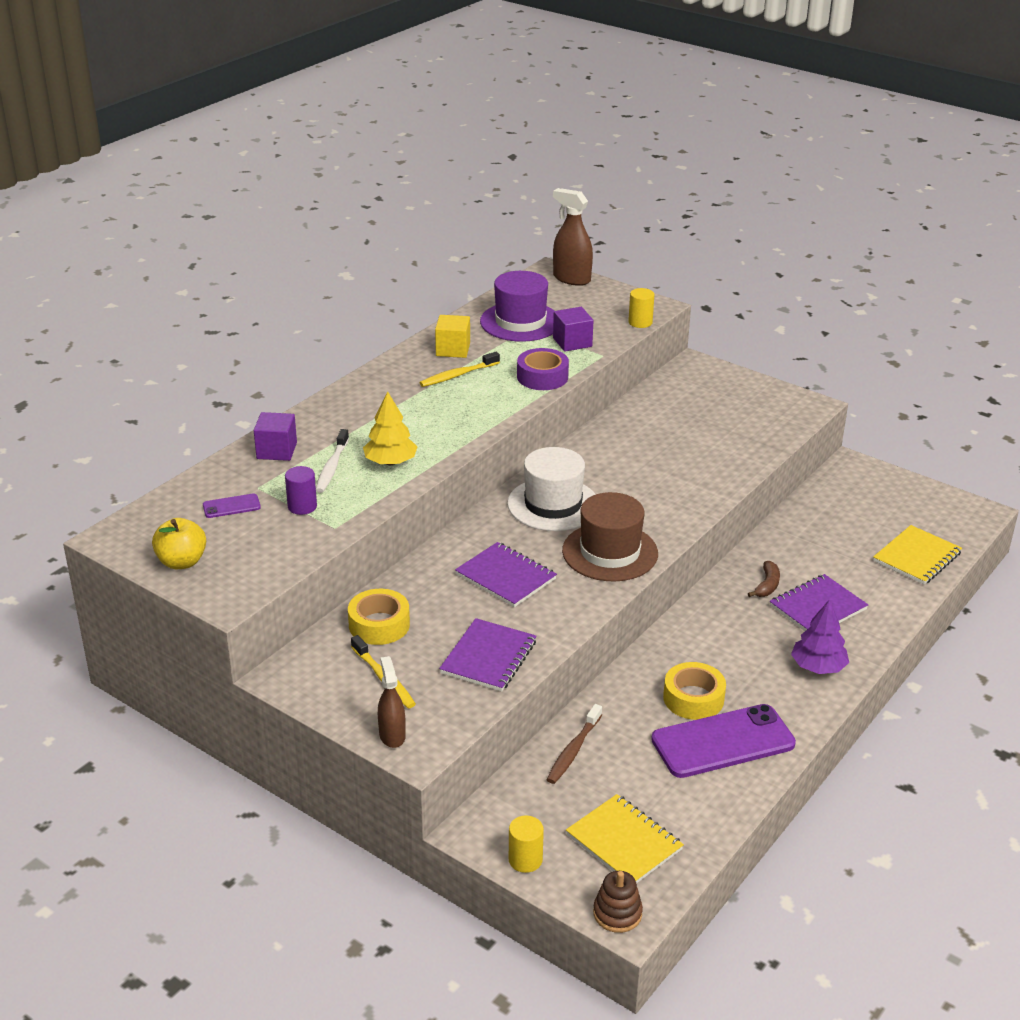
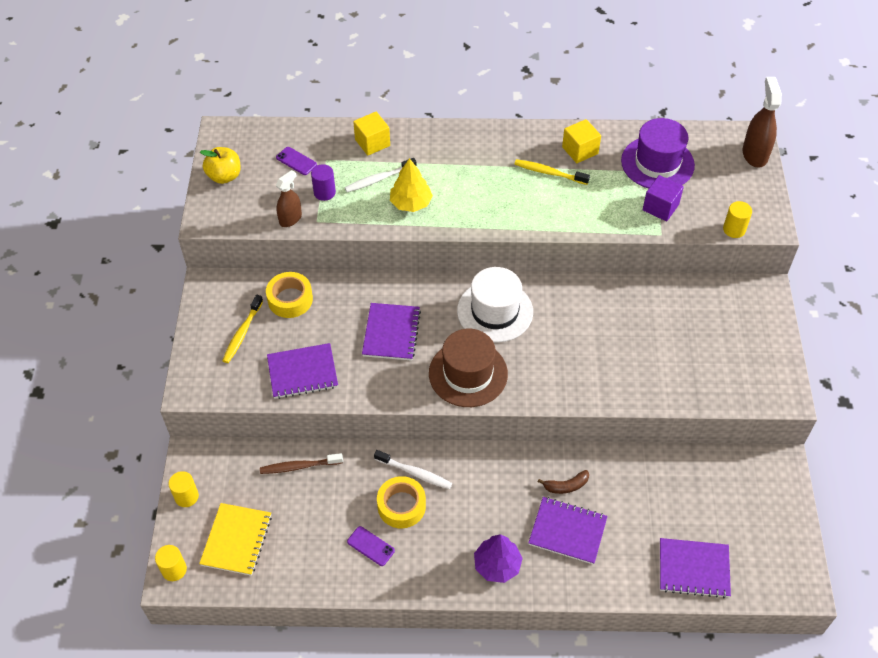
camera: 55 degrees right, 20 degrees up
purple cube [254,412,297,461] -> yellow cube [353,112,390,156]
brown spray bottle [378,656,406,748] -> brown spray bottle moved to [276,170,302,227]
purple tape [517,348,569,390] -> none
brown stacking toy [593,871,643,933] -> yellow cylinder [155,545,187,581]
purple phone [651,704,796,778] -> purple phone [347,526,395,566], size x0.43
yellow notebook [873,525,962,585] -> purple notebook [660,538,731,598]
none -> white toothbrush [374,450,452,489]

